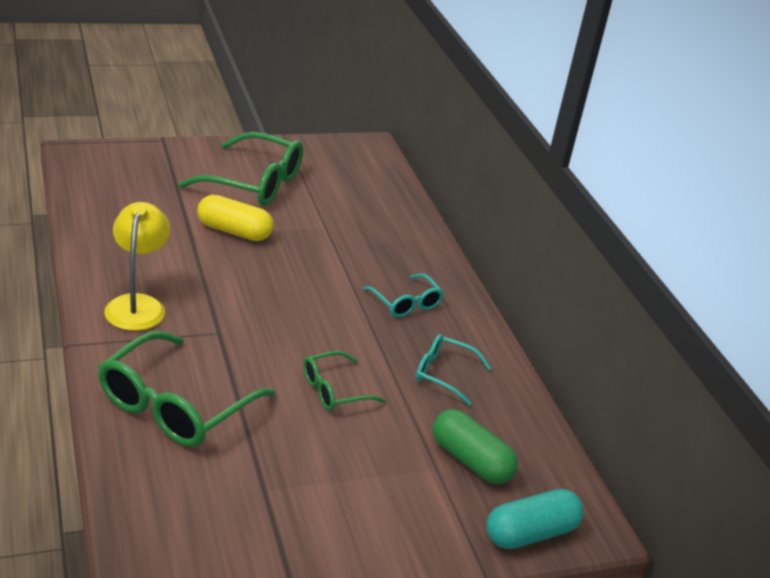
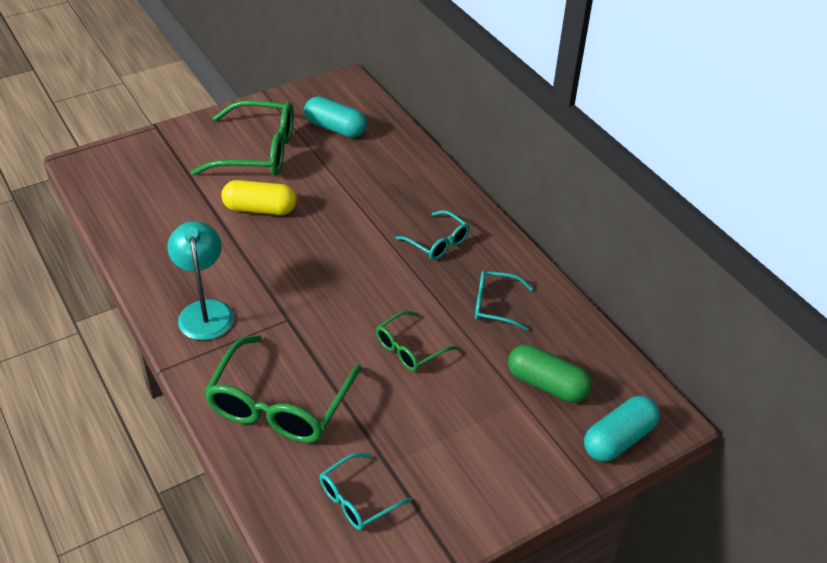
camera: 10 degrees left, 10 degrees up
yellow lamp [104,202,170,331] -> turquoise lamp [167,221,234,340]
none -> turquoise capsule [304,96,367,138]
none -> turquoise glasses [320,453,412,530]

